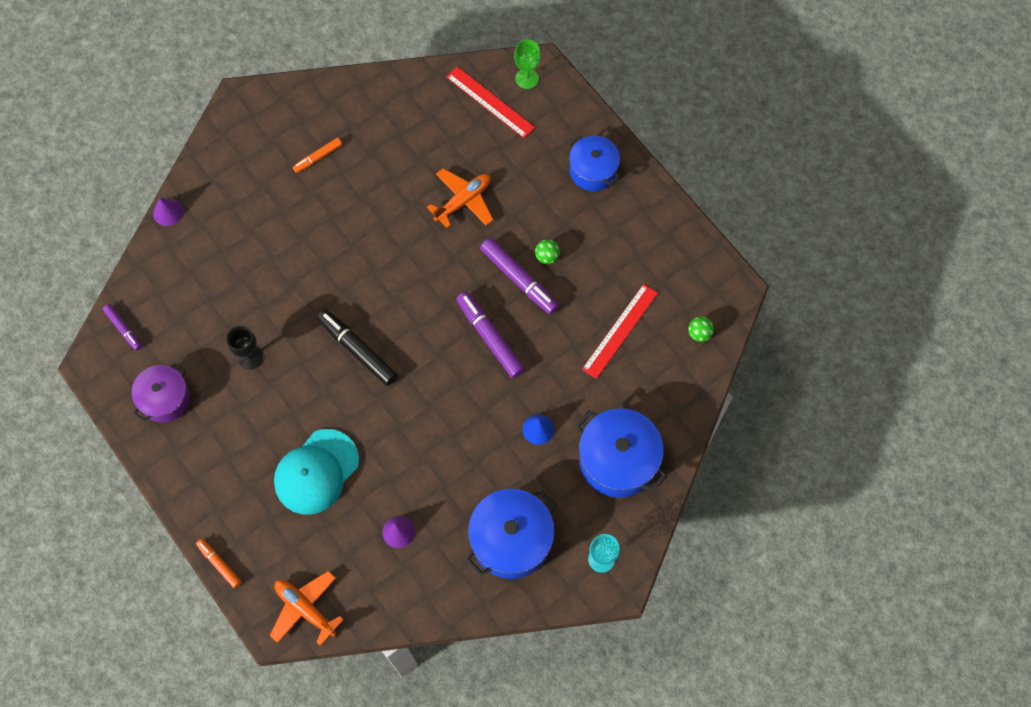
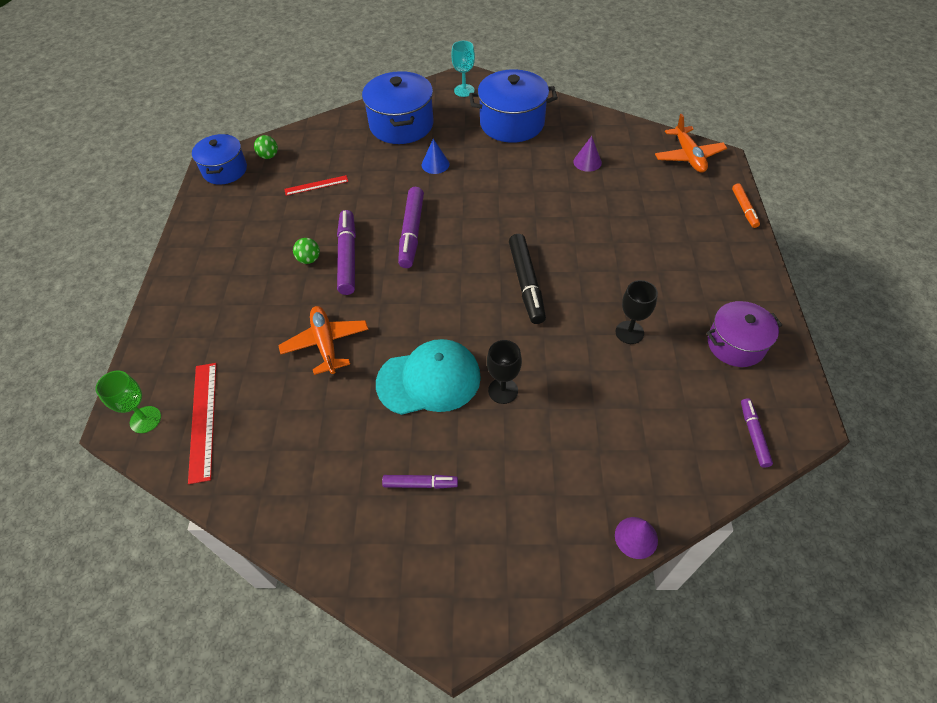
camera: 140 degrees left, 15 degrees down
turquoise cap [274,429,359,515] -> turquoise cap moved to [376,339,481,415]
orange marker [293,138,342,173] -> purple marker [382,475,458,489]
orange plane [427,168,493,228] -> orange plane turned 75 degrees clockwise [278,306,369,375]
blue pot [569,136,620,191] -> blue pot moved to [192,134,247,185]
red ruler [582,284,658,379] -> red ruler [284,175,348,196], size x0.61
none -> black goblet [487,340,522,404]

